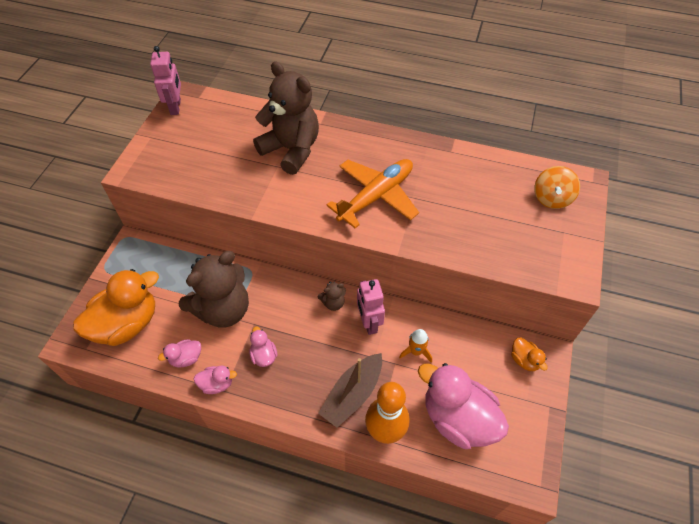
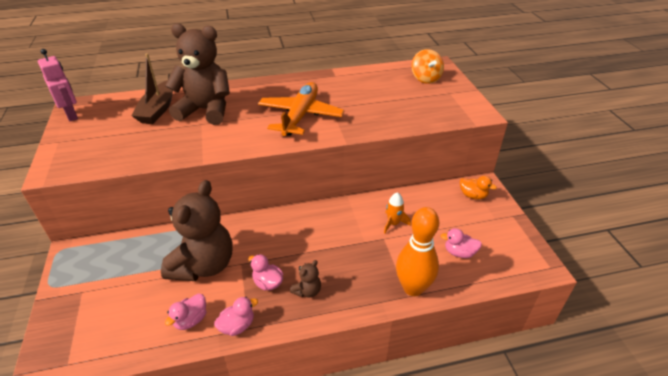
camera: 30 degrees left, 15 degrees down
orange duck [73,269,159,346] -> none
brown teddy bear [318,281,346,311] -> brown teddy bear moved to [290,260,321,298]
brown boat [318,353,382,428] -> brown boat moved to [131,53,173,124]
pink robot [357,279,385,335] -> none
pink duck [418,363,509,449] -> pink duck [441,228,482,258], size x0.45

